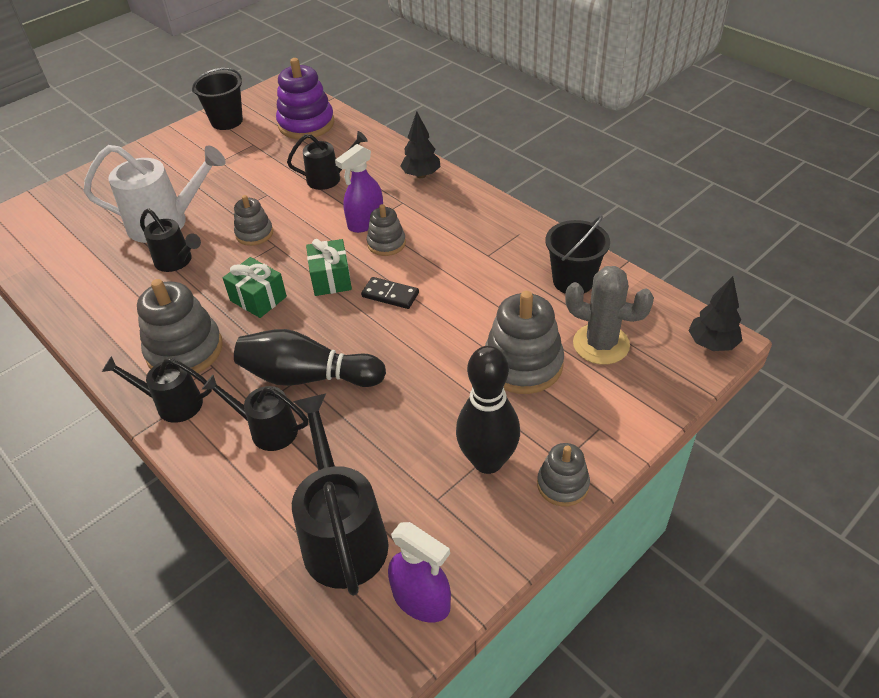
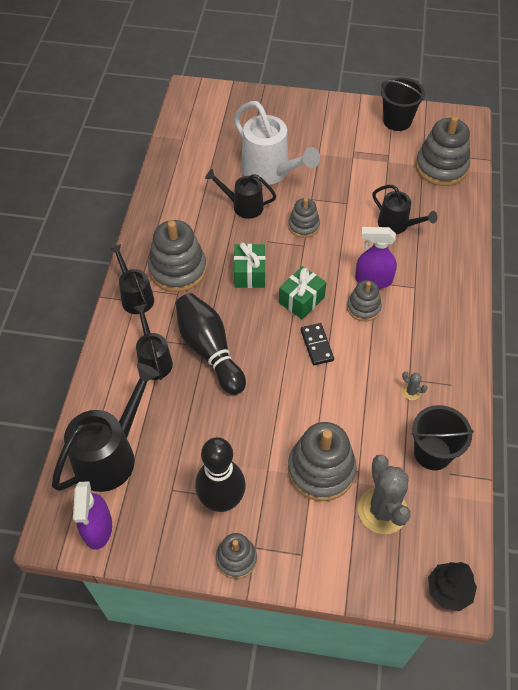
camera: 50 degrees right, 10 degrees up
black watering can [140,209,201,272] -> black watering can turned 105 degrees clockwise [205,169,276,219]
purple stacking toy [276,58,334,139] -> grey stacking toy [415,115,470,186]
black tree [400,111,441,178] -> none
none -> grey cactus [402,371,428,400]

